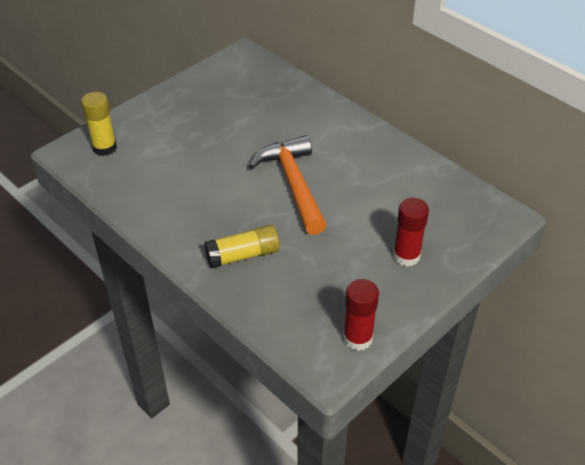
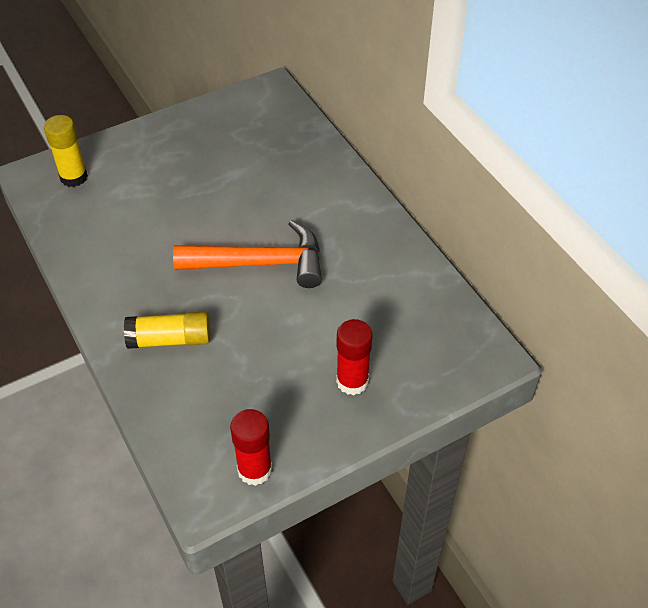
camera: 15 degrees right, 5 degrees up
orange hammer [249,135,327,235] -> orange hammer turned 90 degrees clockwise [173,220,322,288]

